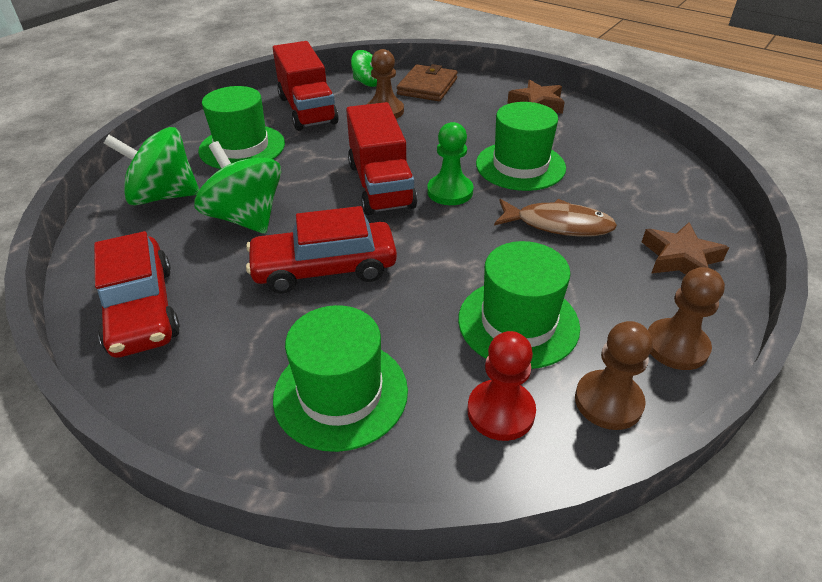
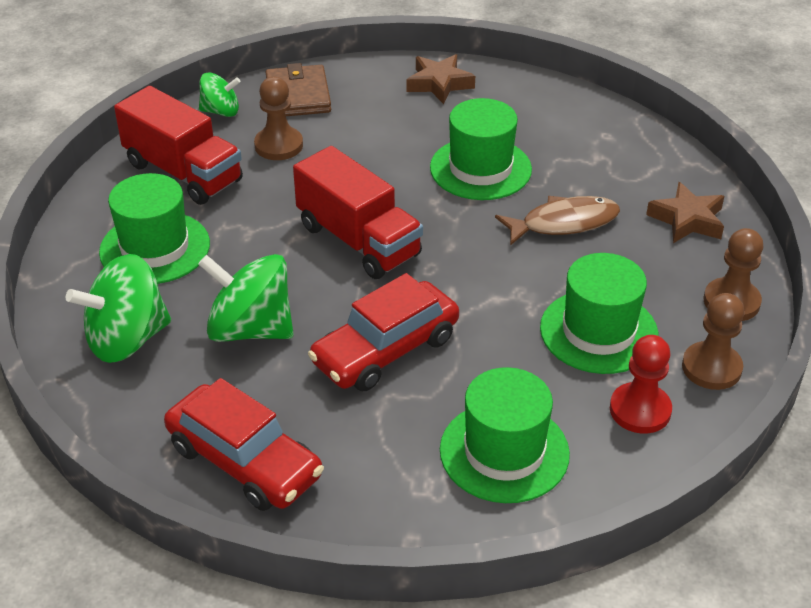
camera: 30 degrees left, 0 degrees up
green pawn [427,122,473,205] -> none

